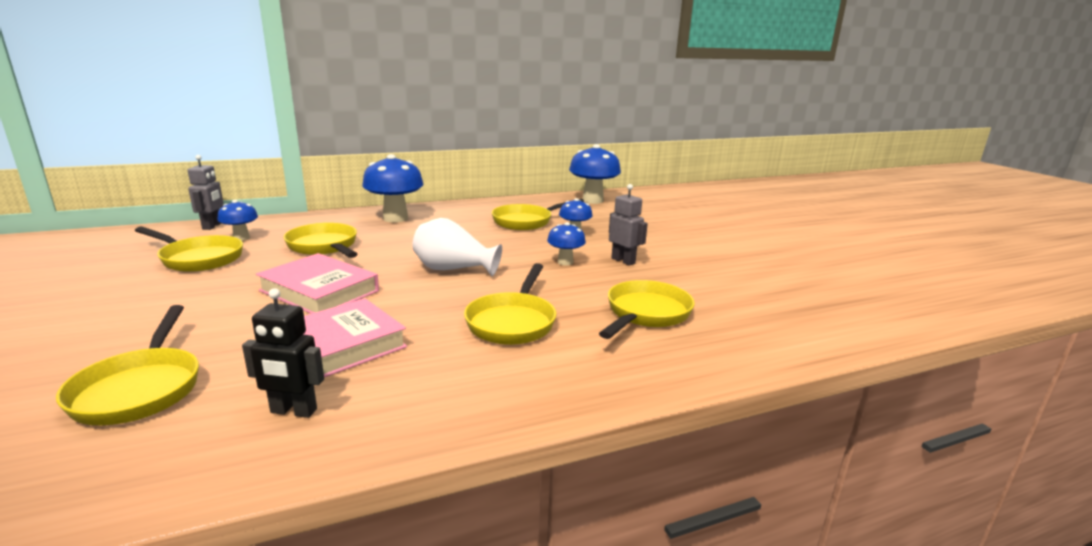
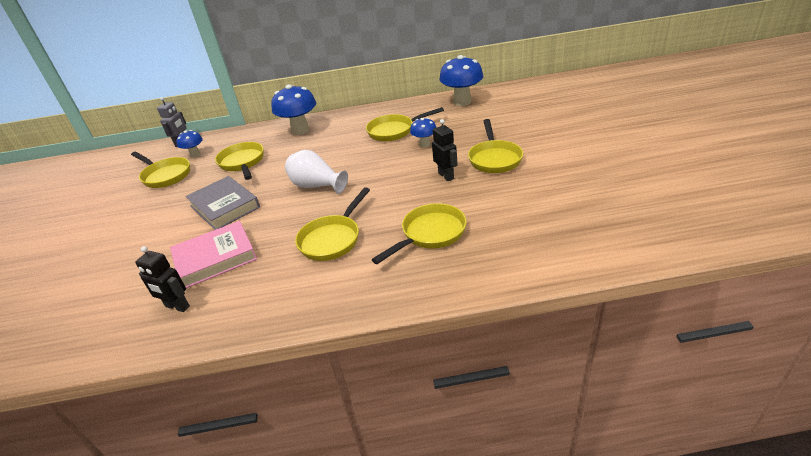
camera: 20 degrees right, 15 degrees up
yellow pan [56,305,199,425] -> yellow pan moved to [468,119,523,173]
pink book [256,253,379,314] -> grey book [185,176,260,230]
blue mushroom [547,222,586,266] -> none
grey robot [609,184,648,266] -> black robot [432,119,458,181]

